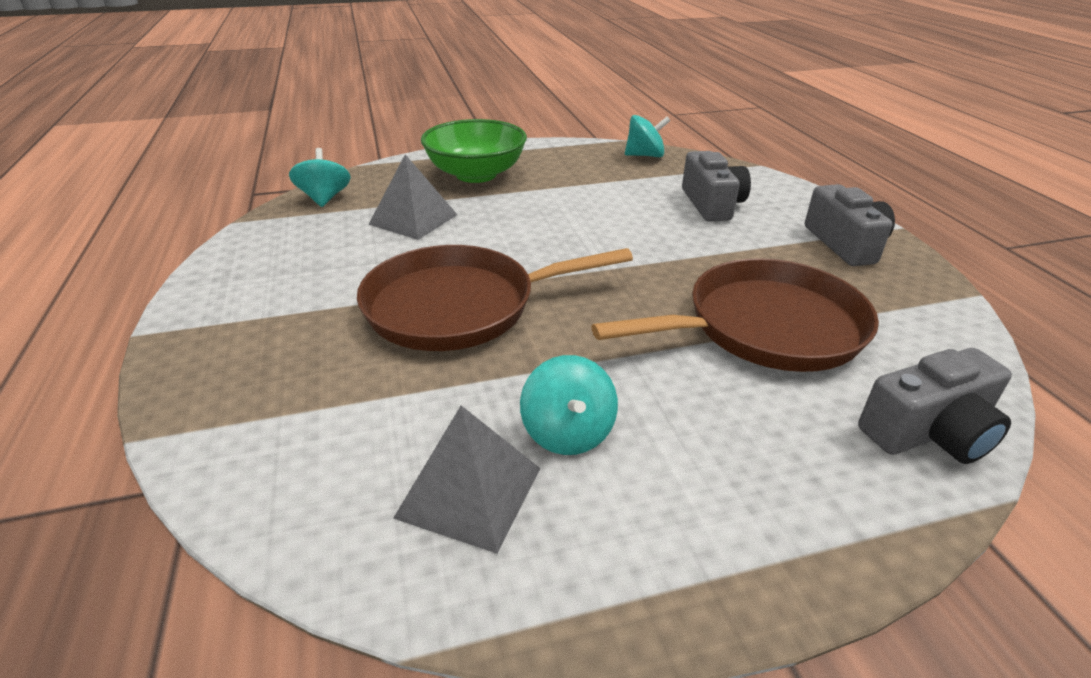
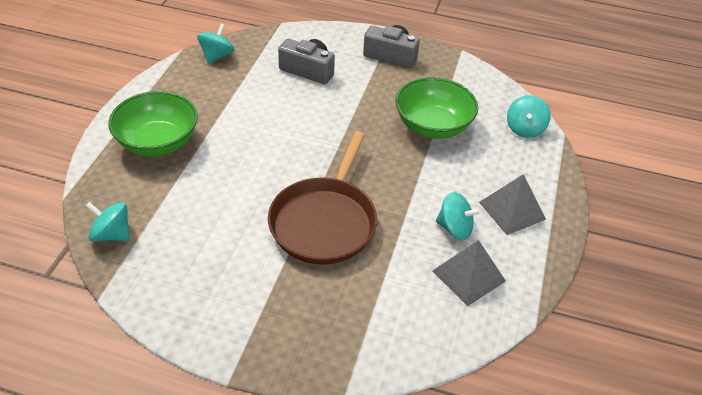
camera: 60 degrees left, 10 degrees up
grey pyramid [368,154,457,240] -> grey pyramid moved to [479,174,546,235]
brown pan [591,258,879,372] -> green bowl [395,77,478,139]
grey camera [858,348,1012,464] -> turquoise spinning top [507,95,551,138]

